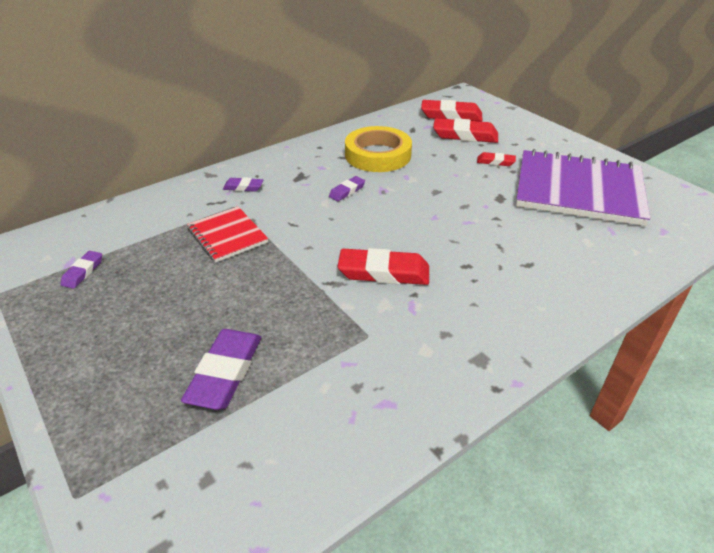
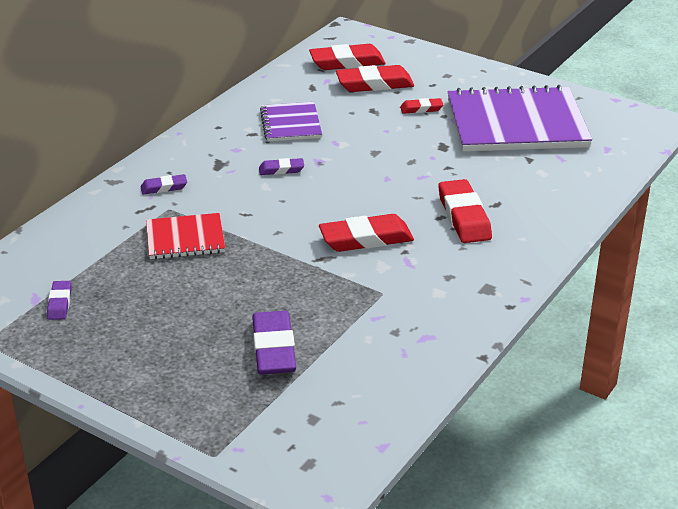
camera: 20 degrees left, 5 degrees down
red notebook [187,206,268,262] -> red notebook turned 45 degrees counterclockwise [146,213,225,259]
purple eraser [329,176,365,201] -> purple eraser turned 60 degrees clockwise [259,158,304,175]
yellow tape [345,126,412,172] -> purple notebook [260,102,322,142]
none -> red eraser [438,179,492,243]

